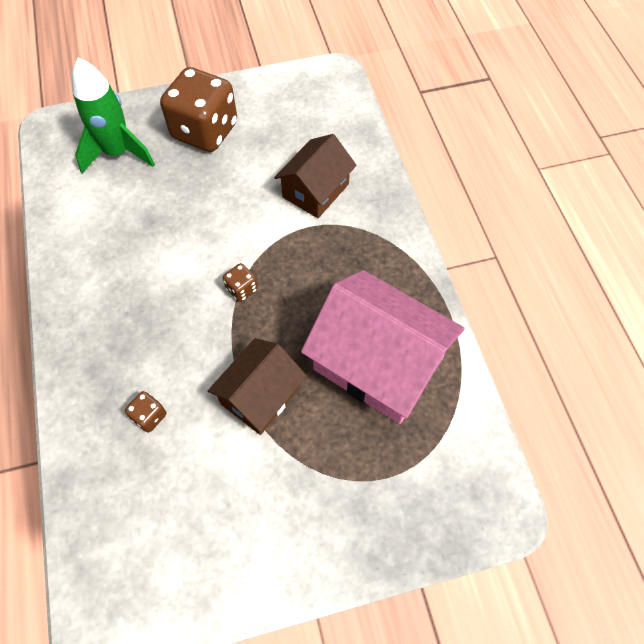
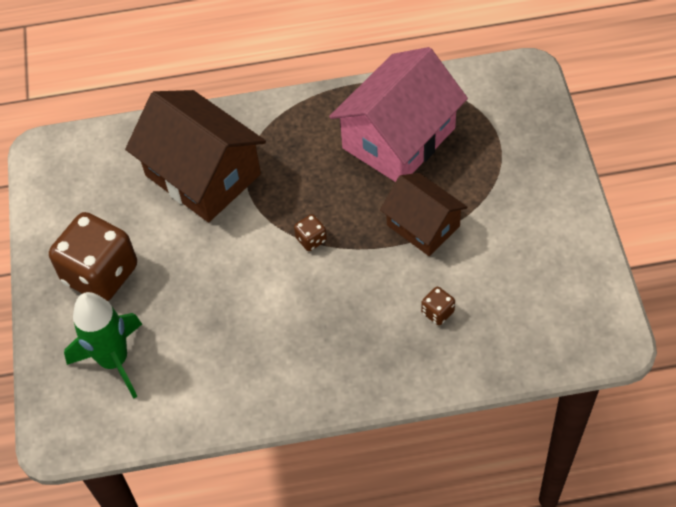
camera: 80 degrees left, 5 degrees down
brown house [274,134,357,218] -> brown house [125,90,266,223], size x1.65

